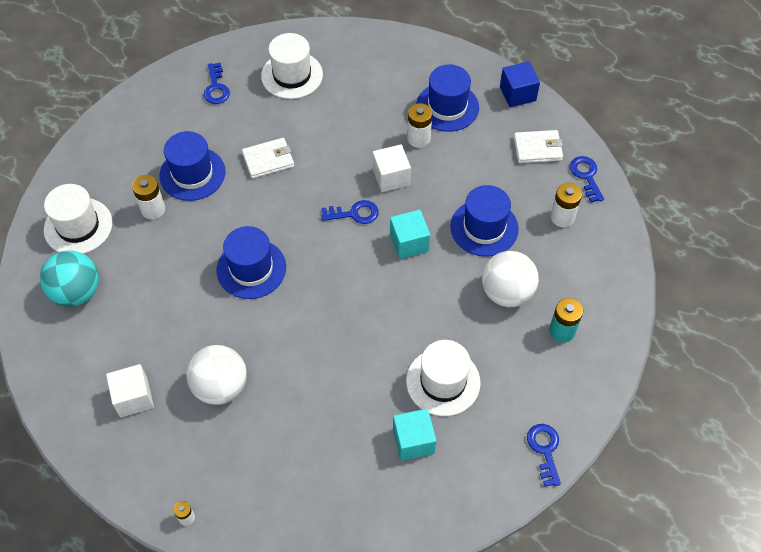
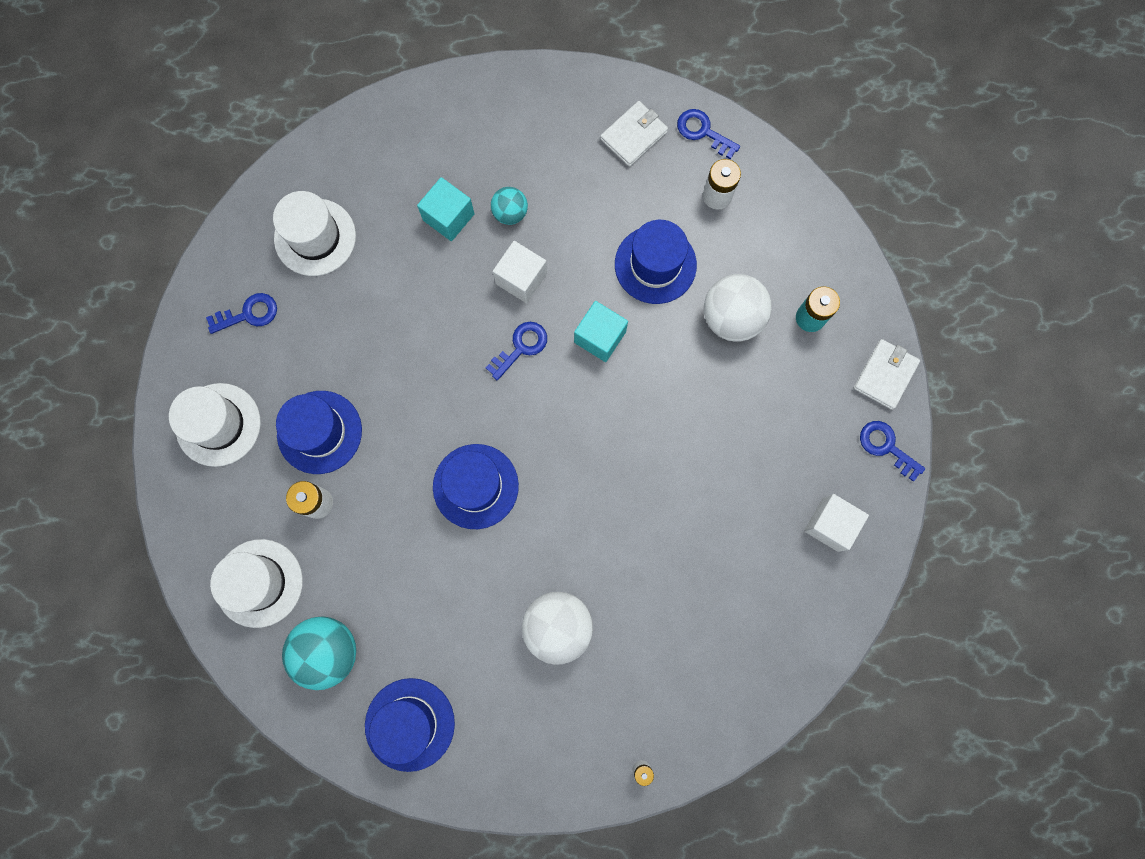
camera: 40 degrees left, 20 degrees up
white cube [106,364,154,418] -> white cube moved to [804,494,869,552]
blue key [204,63,230,104] -> blue key turned 60 degrees counterclockwise [206,293,277,334]
white wallet [242,138,294,179] -> white wallet moved to [854,339,920,410]
turquoise cube [393,409,436,461] -> turquoise cube moved to [417,177,474,241]
white hat [406,340,481,416] -> white hat moved to [169,383,261,467]
white battery [407,103,432,148] -> turquoise ball [491,187,528,225]
blue hat [416,64,479,132] -> blue hat moved to [365,678,455,772]
blue cube [500,61,540,107] -> none

